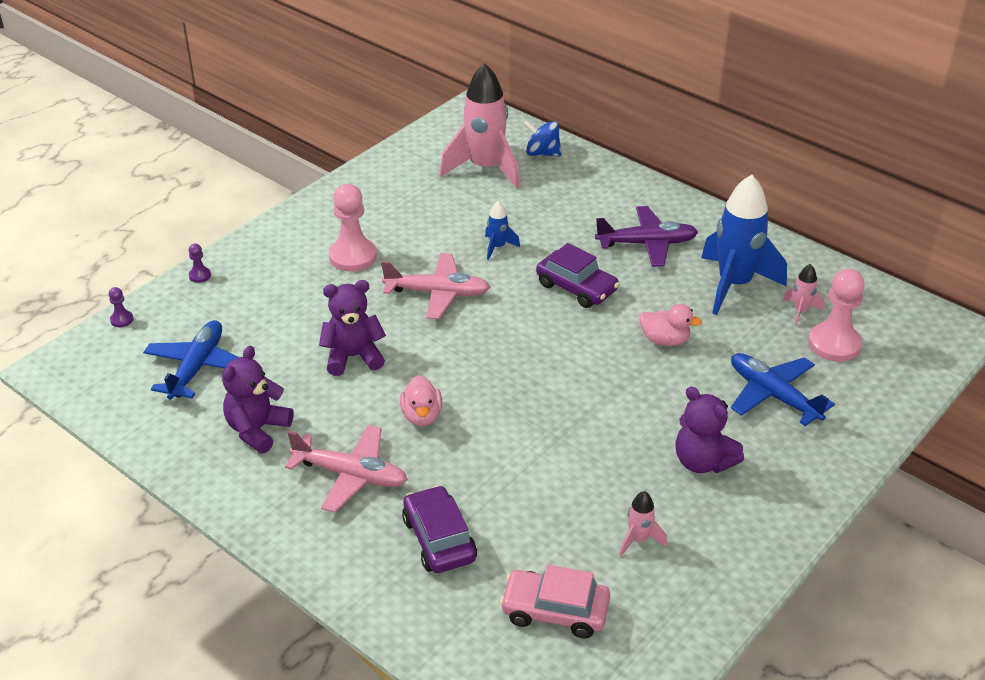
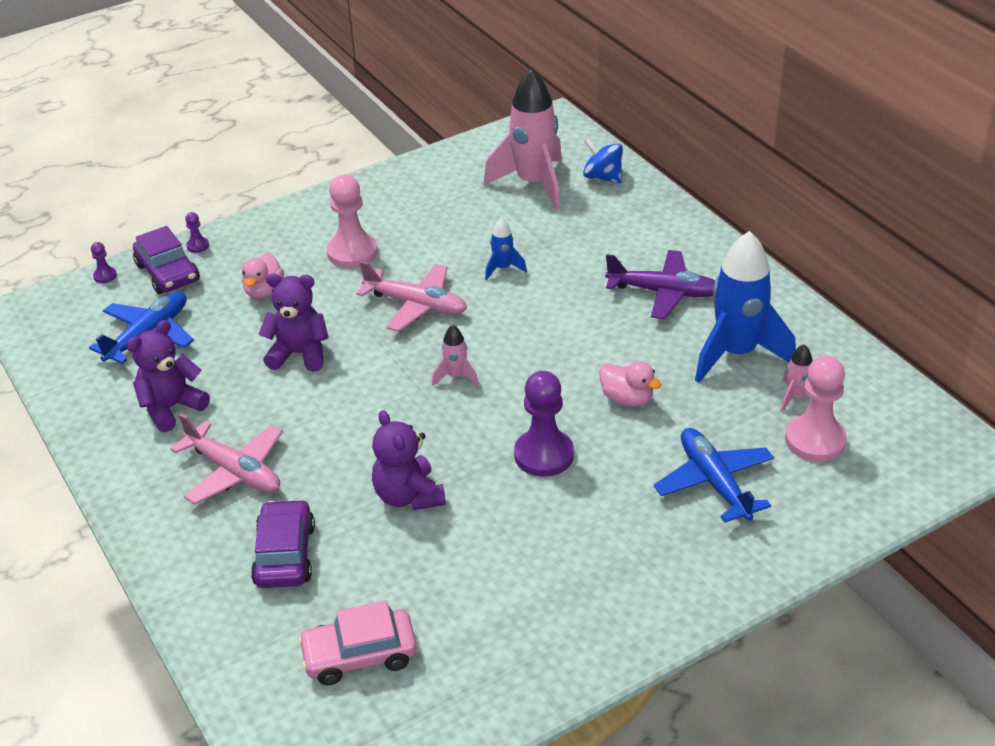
camera: 20 degrees right, 0 degrees up
pink duck [400,375,442,426] -> pink duck moved to [242,253,284,299]
pink car [500,565,610,639] -> pink car turned 45 degrees counterclockwise [298,601,417,685]
purple car [536,243,619,308] -> purple car moved to [133,226,200,294]
pink rocket [619,491,667,556] -> pink rocket moved to [432,324,479,387]
purple teddy bear [675,386,744,473] -> purple teddy bear moved to [372,410,446,510]
none -> purple pawn [514,371,574,477]

